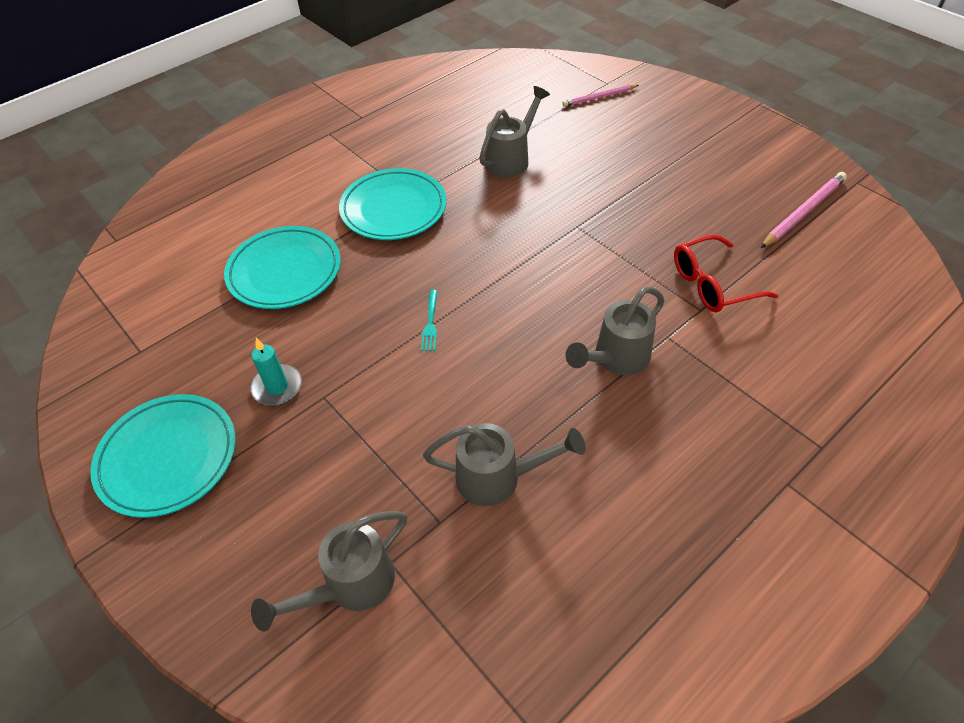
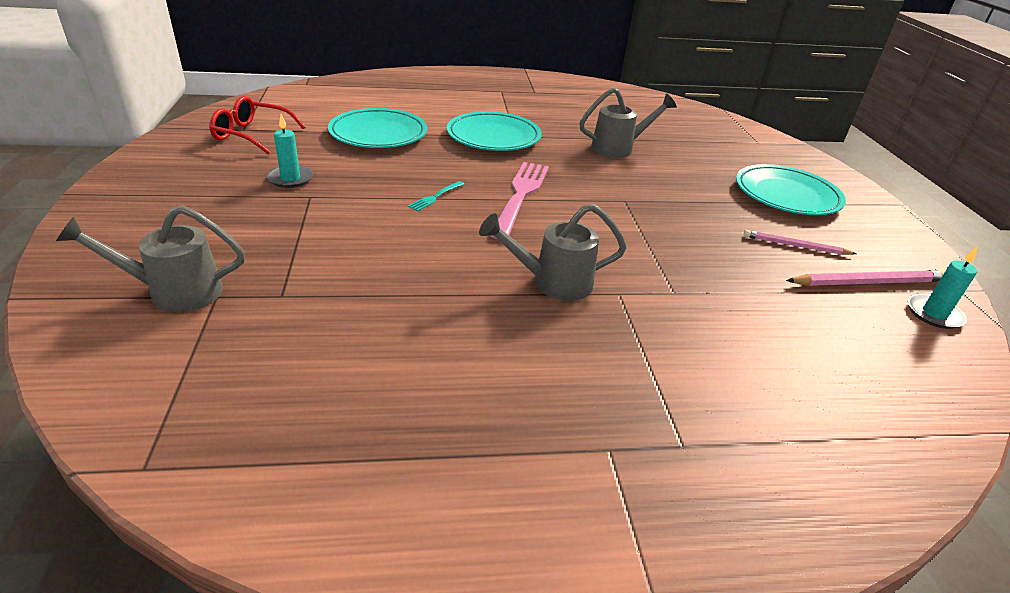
camera: 30 degrees right, 15 degrees down
turquoise plate [90,394,236,518] -> turquoise plate moved to [736,164,846,215]
grey watering can [423,423,586,506] -> none
pink pencil [562,85,639,107] -> pink pencil moved to [743,230,856,255]
red glasses [674,235,779,312] -> red glasses moved to [209,96,305,155]
none -> pink fork [490,162,549,239]
none -> turquoise candle [908,246,978,329]

